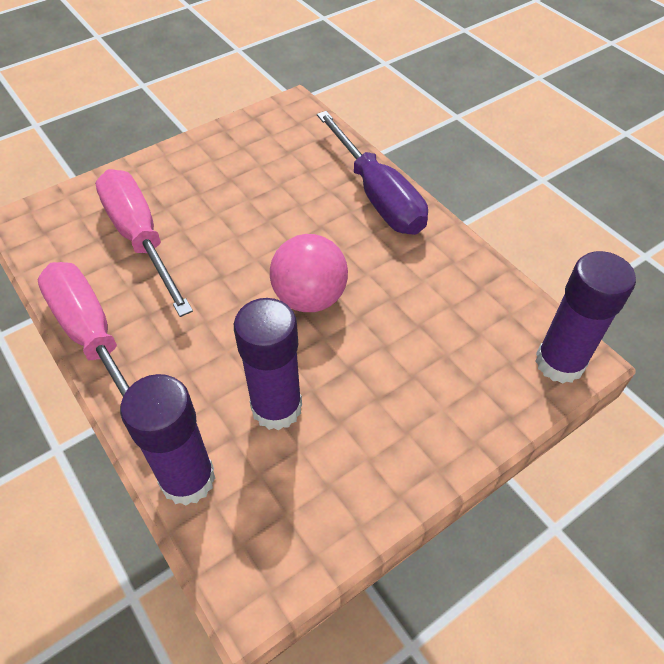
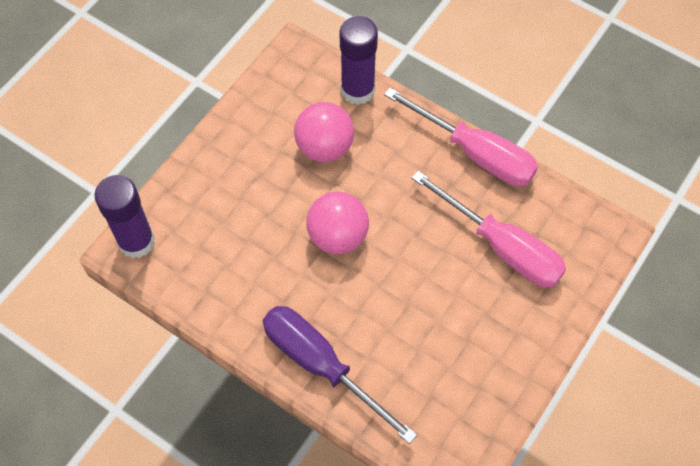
camera: 160 degrees right, 10 degrees up
purple glue stick [234,298,302,430] -> pink ball [294,102,354,162]

